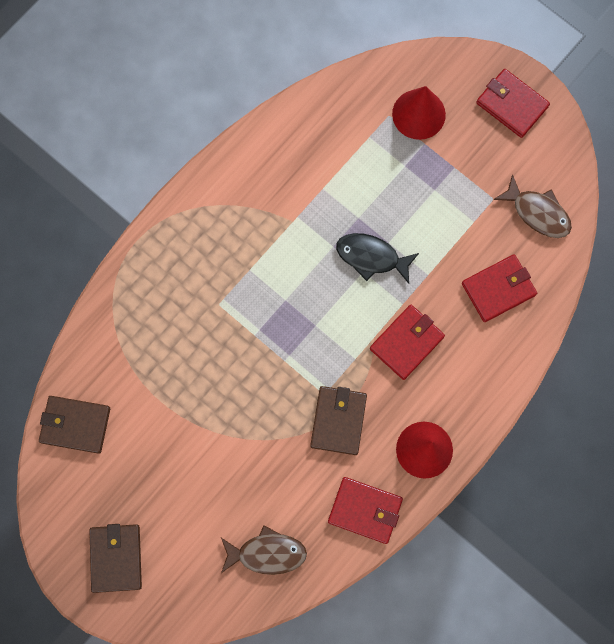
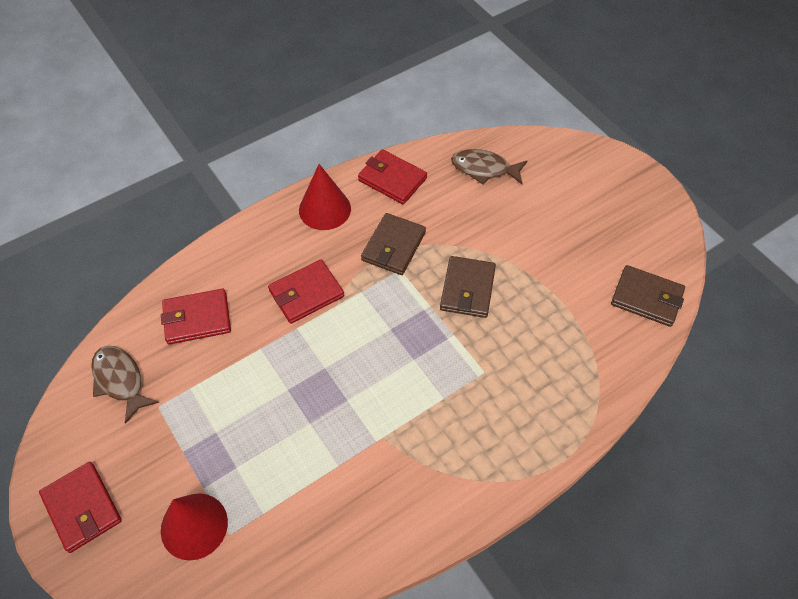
camera: 165 degrees left, 20 degrees down
brown wallet [89,524,142,593] -> brown wallet moved to [440,256,496,318]
black fish [336,233,419,284] -> none

